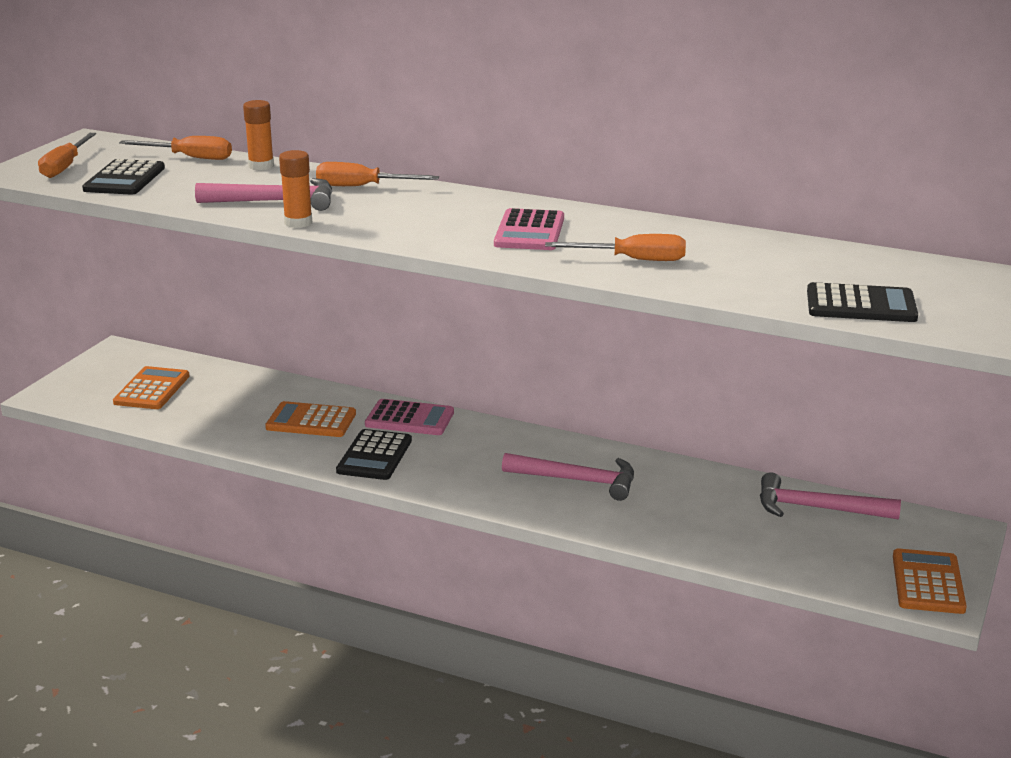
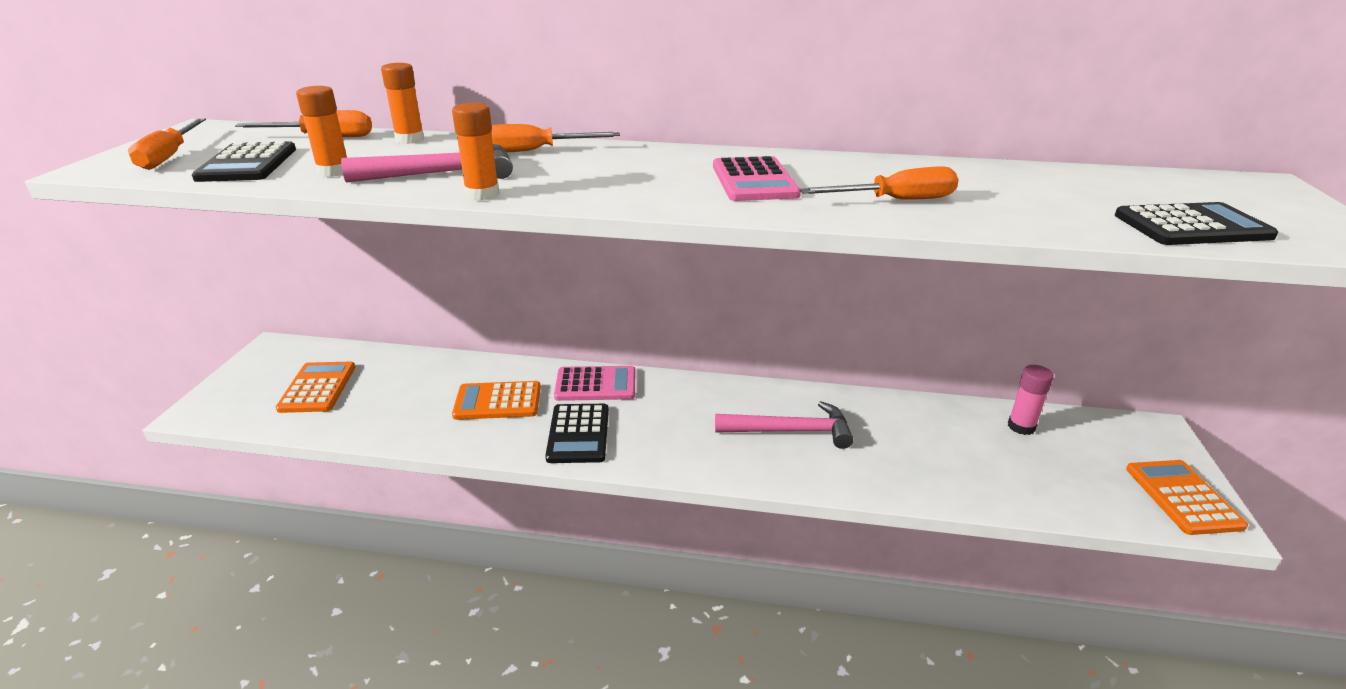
camera: 15 degrees left, 5 degrees up
pink hammer [760,472,901,520] -> pink glue stick [1008,365,1054,435]
none -> orange glue stick [296,86,347,177]

